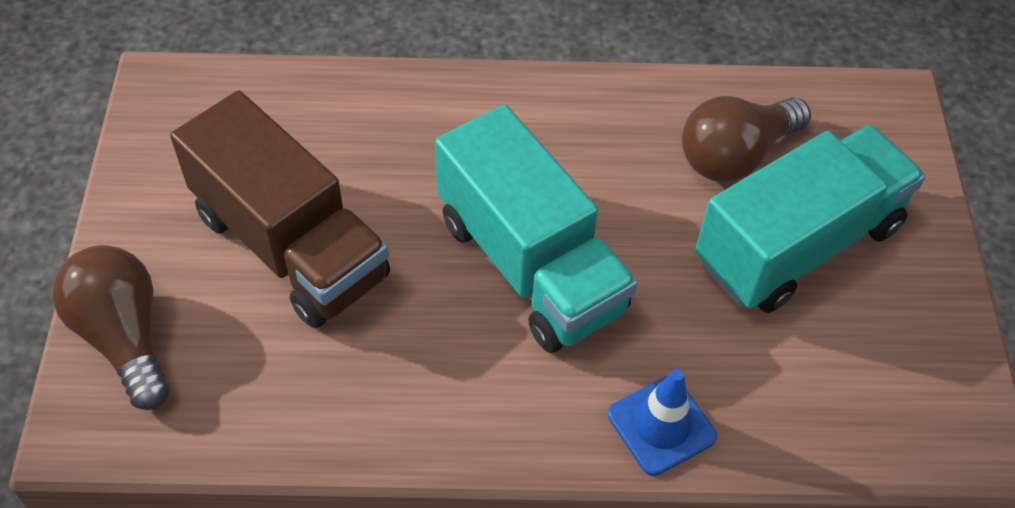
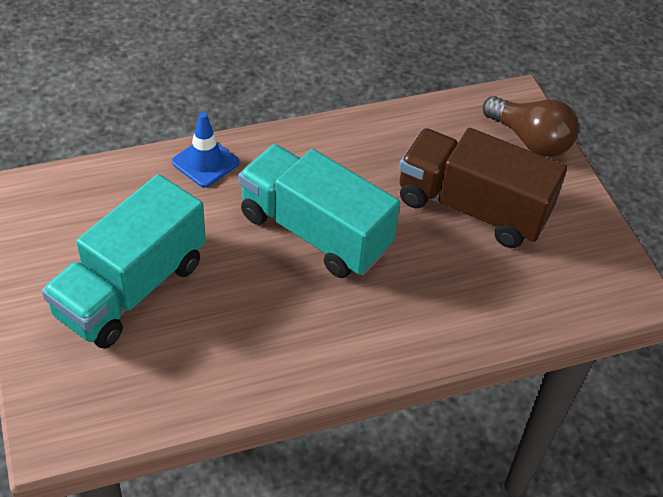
camera: 160 degrees right, 5 degrees down
brown light bulb [682,96,811,182] -> none

